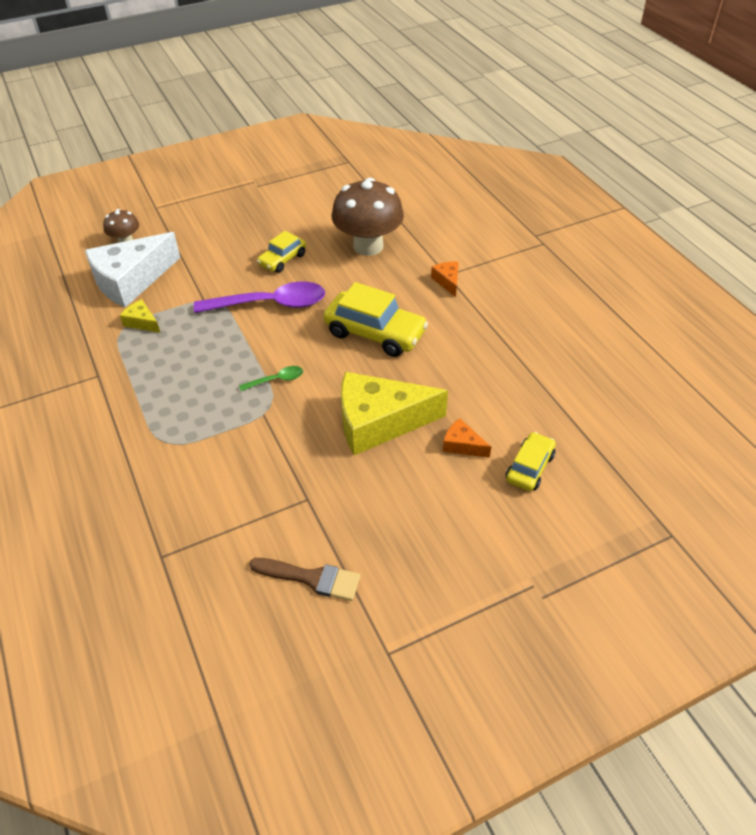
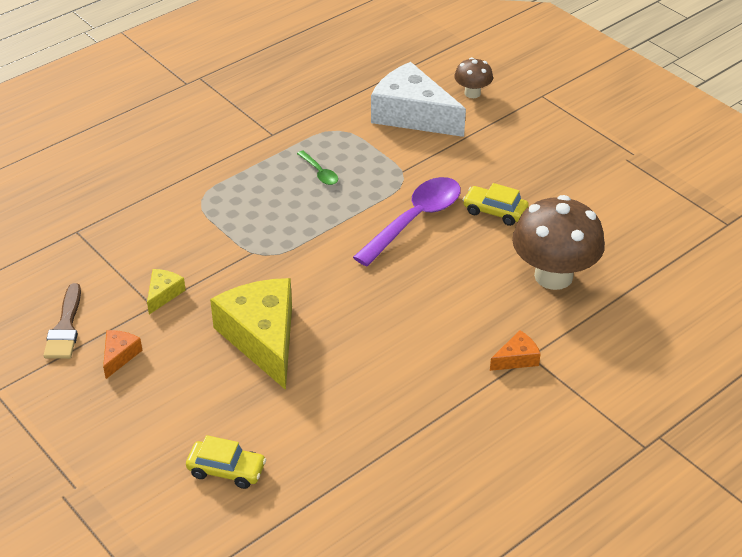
camera: 75 degrees right, 5 degrees down
yellow cheese [120,299,160,333] -> yellow cheese moved to [147,269,186,315]
purple spoon [194,282,325,313] -> purple spoon turned 120 degrees counterclockwise [353,177,461,266]
green spoon [239,366,303,391] -> green spoon moved to [297,151,338,185]
yellow car [323,282,428,357] -> none
orange cheese [443,418,491,458] -> orange cheese moved to [103,330,142,379]

